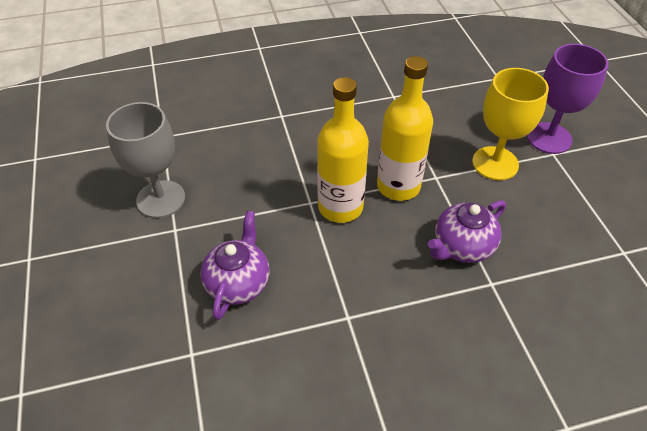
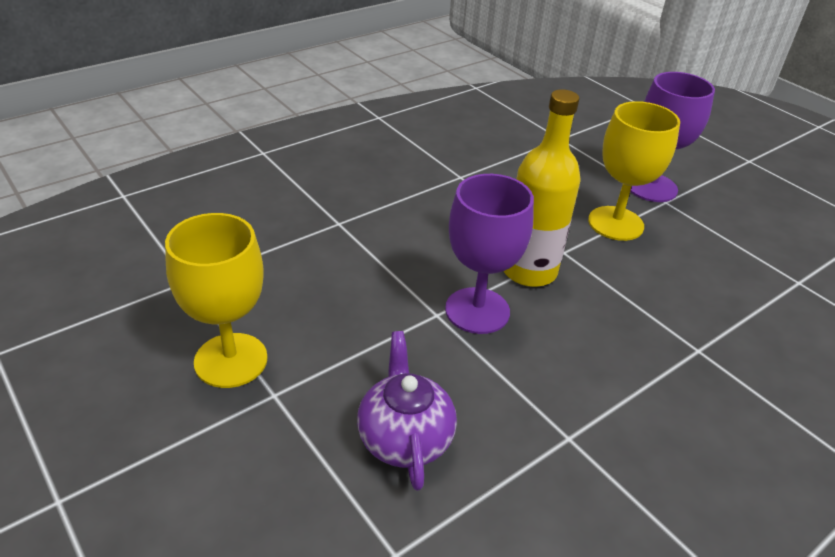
camera: 25 degrees left, 10 degrees down
grey goblet [106,102,185,218] -> yellow goblet [165,213,268,388]
yellow bottle [317,77,369,223] -> purple goblet [445,174,534,334]
purple teapot [428,200,506,263] -> none

